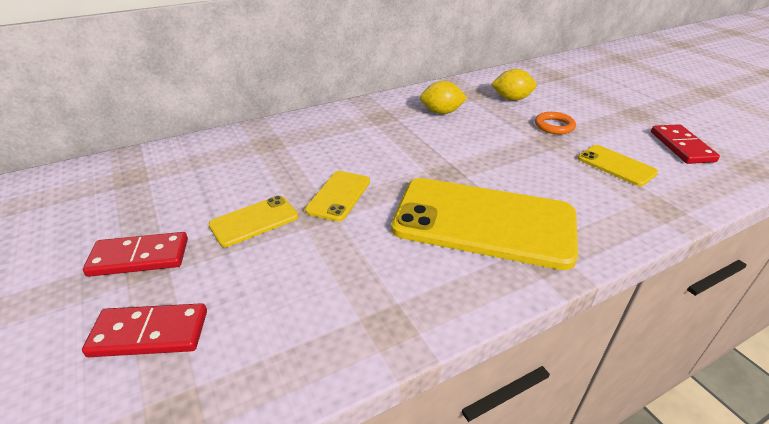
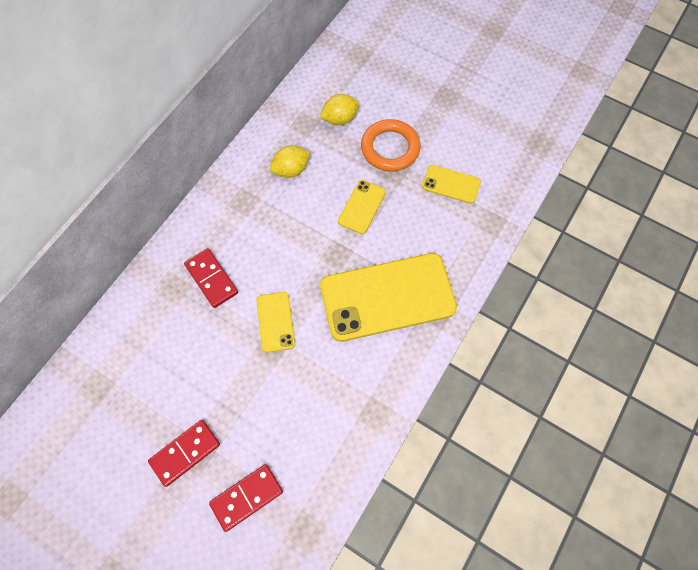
camera: 30 degrees left, 30 degrees up
yellow phone [208,195,298,247] -> yellow phone moved to [338,180,386,234]
orange ring [535,112,576,134] -> orange ring [361,119,421,171], size x1.69
red domino [651,124,720,164] -> red domino moved to [184,248,238,308]

